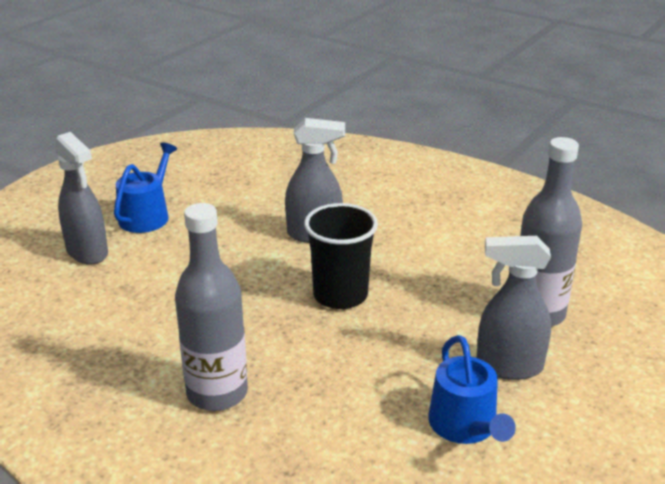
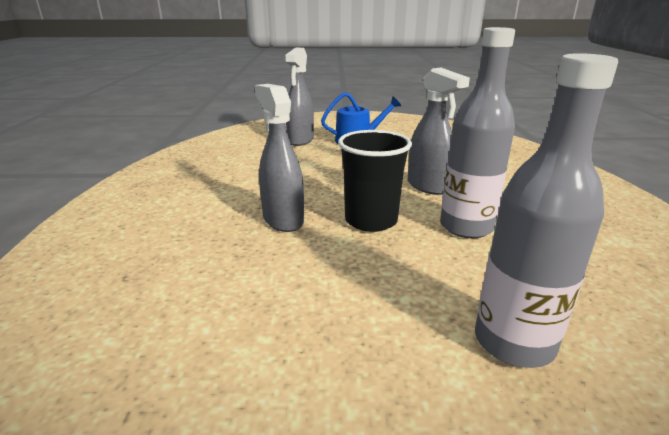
camera: 55 degrees right, 5 degrees down
grey bottle [175,203,248,411] -> grey bottle moved to [440,27,515,238]
blue watering can [428,335,516,444] -> none
grey spray bottle [477,236,551,380] -> grey spray bottle moved to [255,84,304,232]

